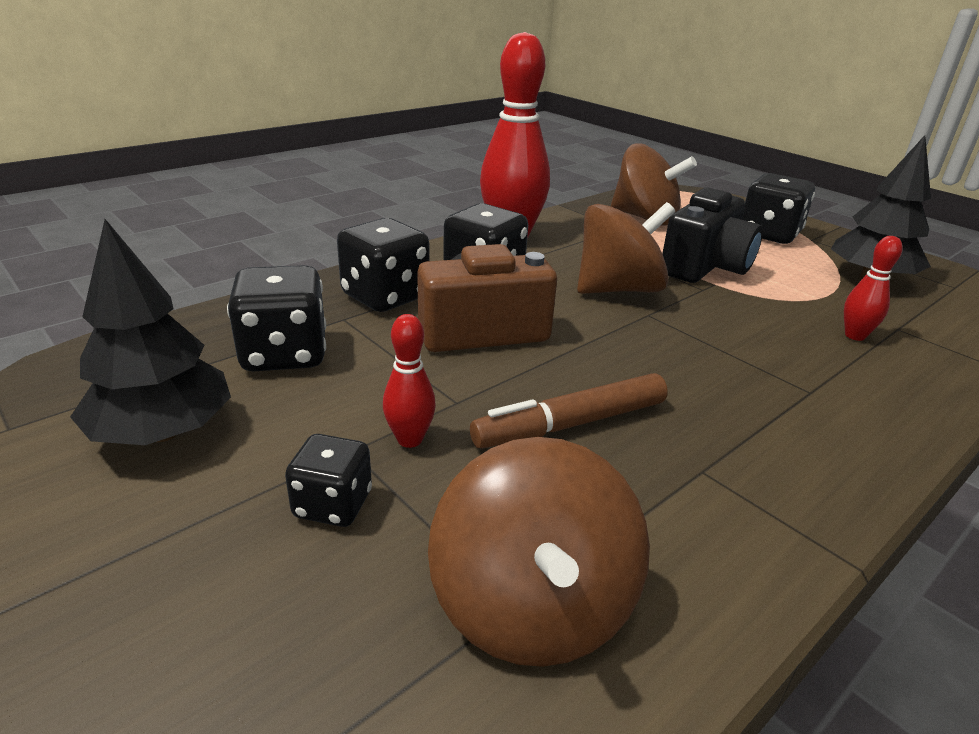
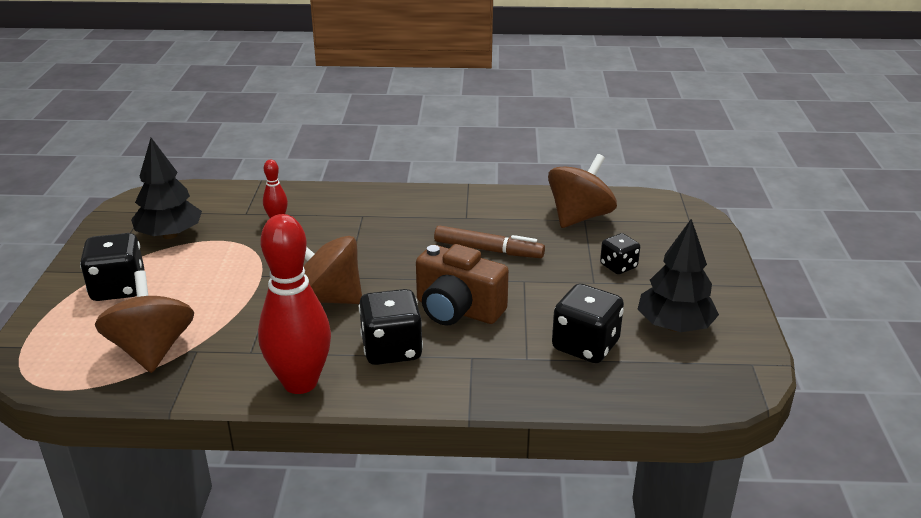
camera: 135 degrees left, 0 degrees up
black dice [337,218,430,312] -> none
red bowling pin [383,314,436,448] -> none
black camera [662,187,763,283] -> none

